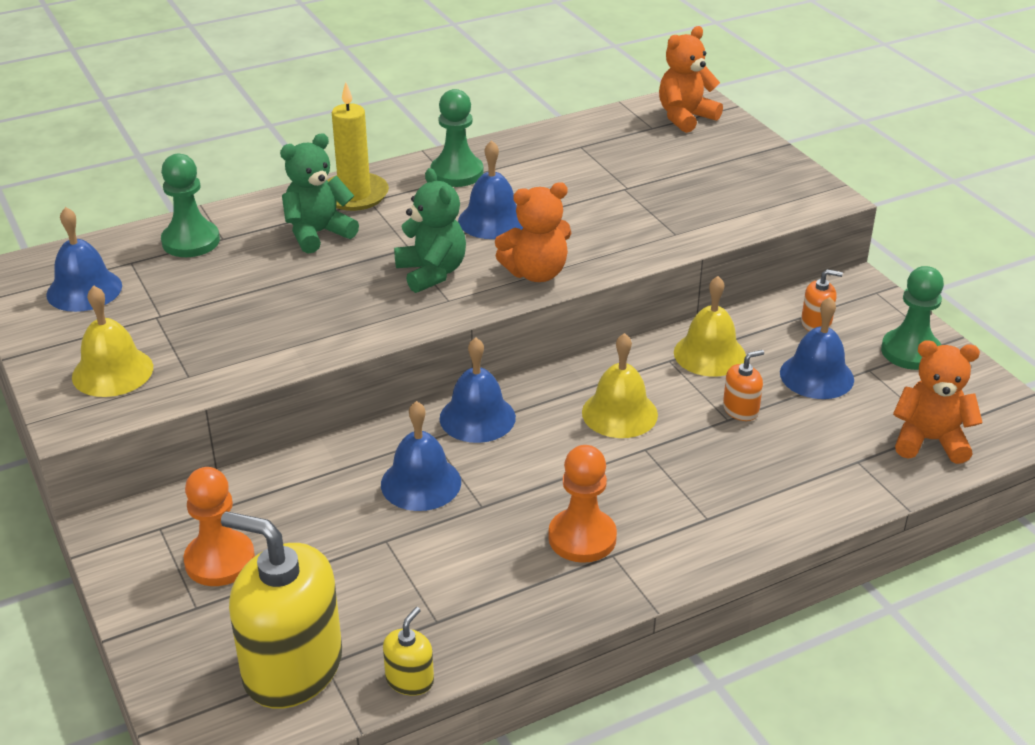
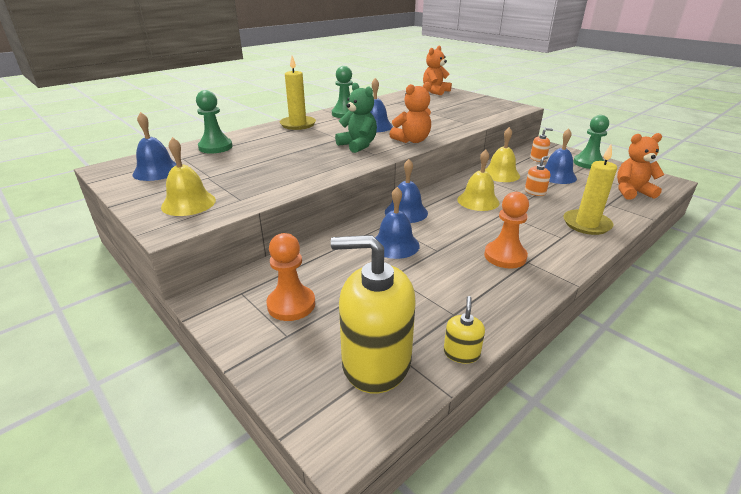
camera: 15 degrees left, 5 degrees down
green teddy bear [280,133,359,254] -> none
none -> yellow candle [563,144,617,235]

